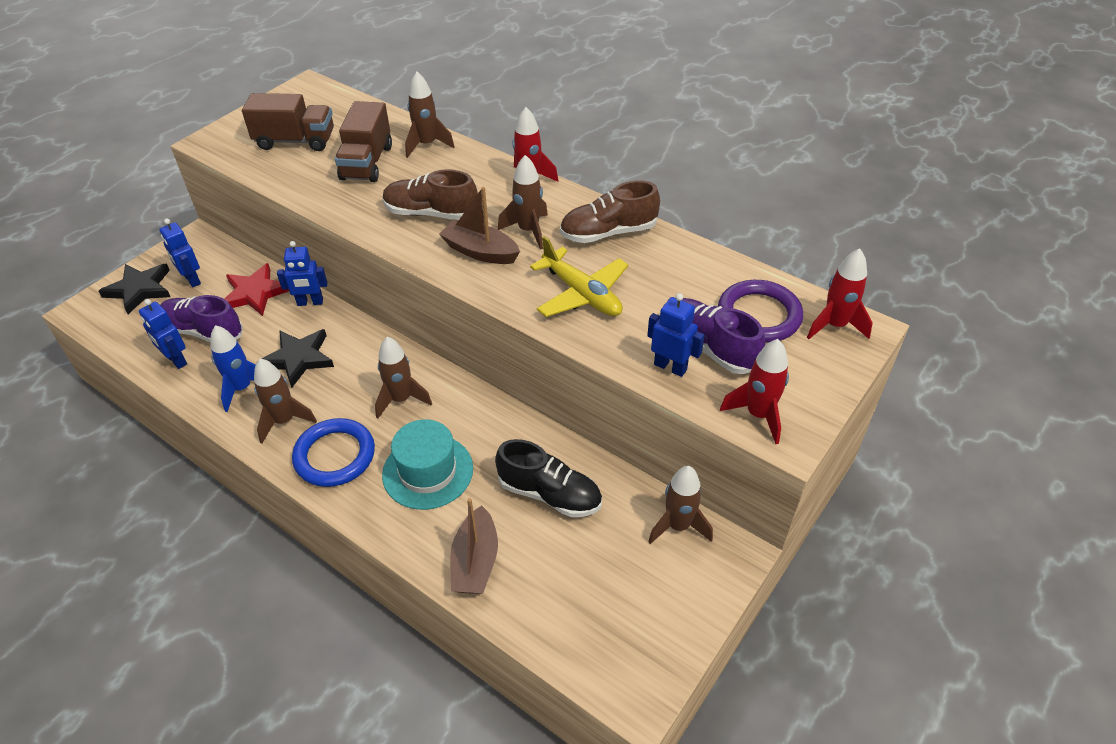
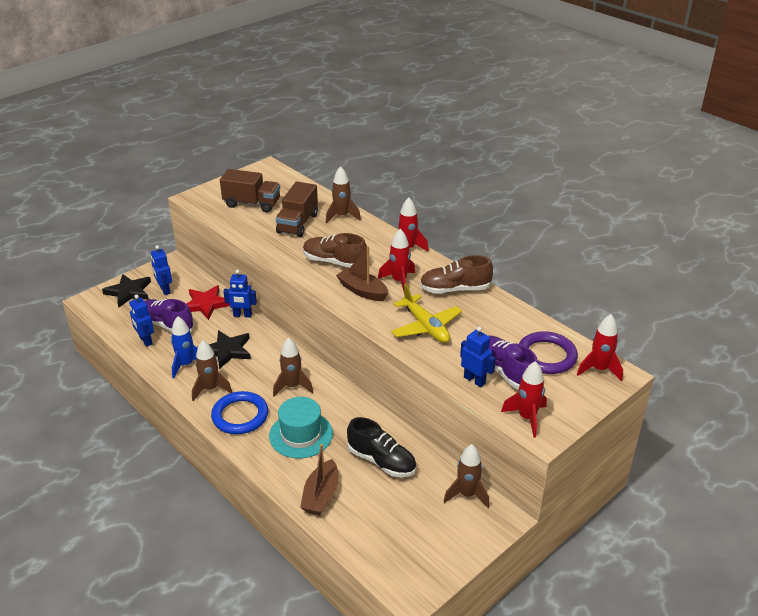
camera: 10 degrees right, 10 degrees down
brown rocket [498,155,548,250] -> red rocket [378,229,415,291]

